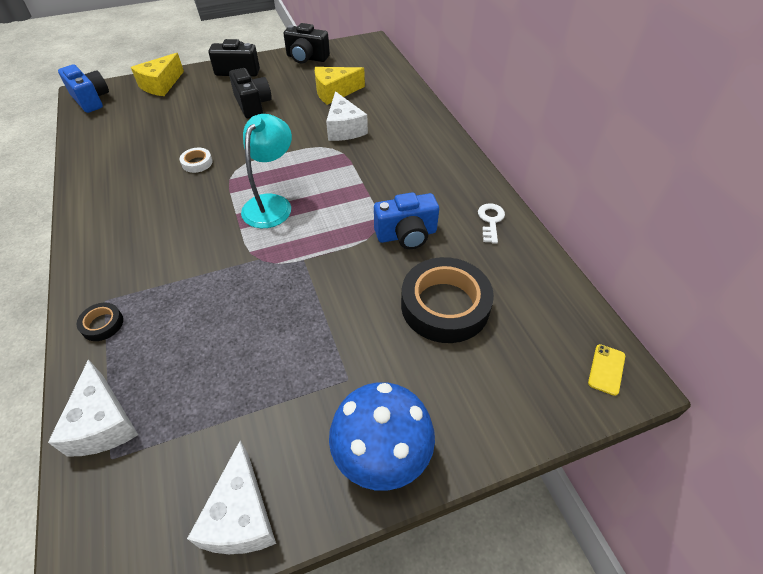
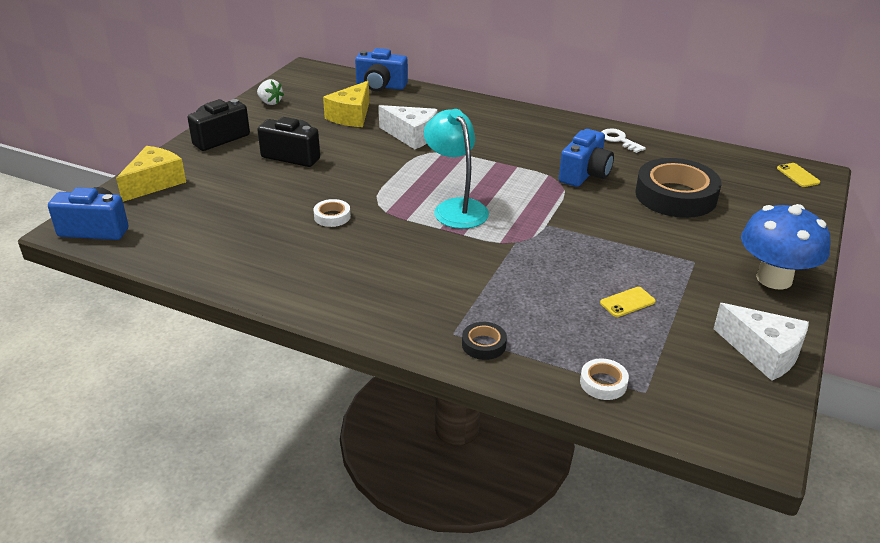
camera: 45 degrees left, 15 degrees down
white cheese [48,359,138,457] -> white tape [580,358,629,400]
yellow cheese [131,53,184,96] -> yellow cheese turned 135 degrees counterclockwise [116,146,186,202]
black camera [284,23,330,63] -> white strawberry [257,79,284,105]
none -> blue camera [355,48,408,91]
none -> yellow phone [600,287,656,317]

